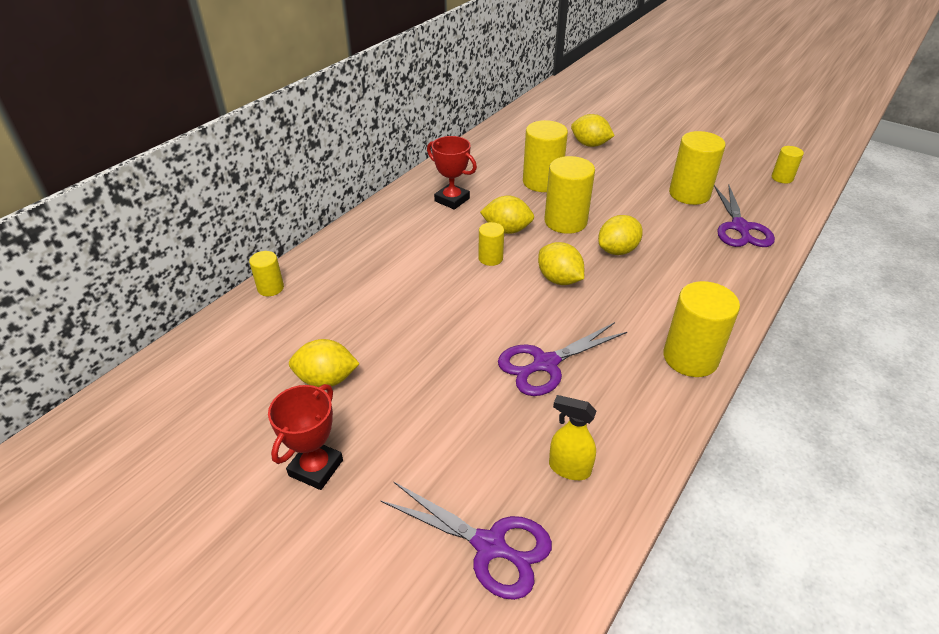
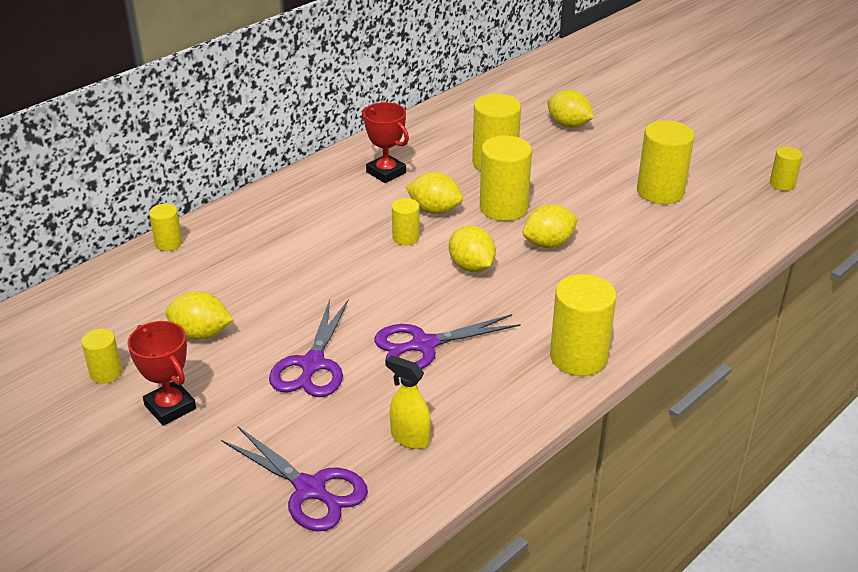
camera: 10 degrees right, 5 degrees down
red trophy [268,384,343,490] -> red trophy turned 75 degrees counterclockwise [127,321,196,426]
purple scissors [714,184,775,247] -> purple scissors moved to [269,299,349,397]
none -> yellow cylinder [81,329,122,384]

